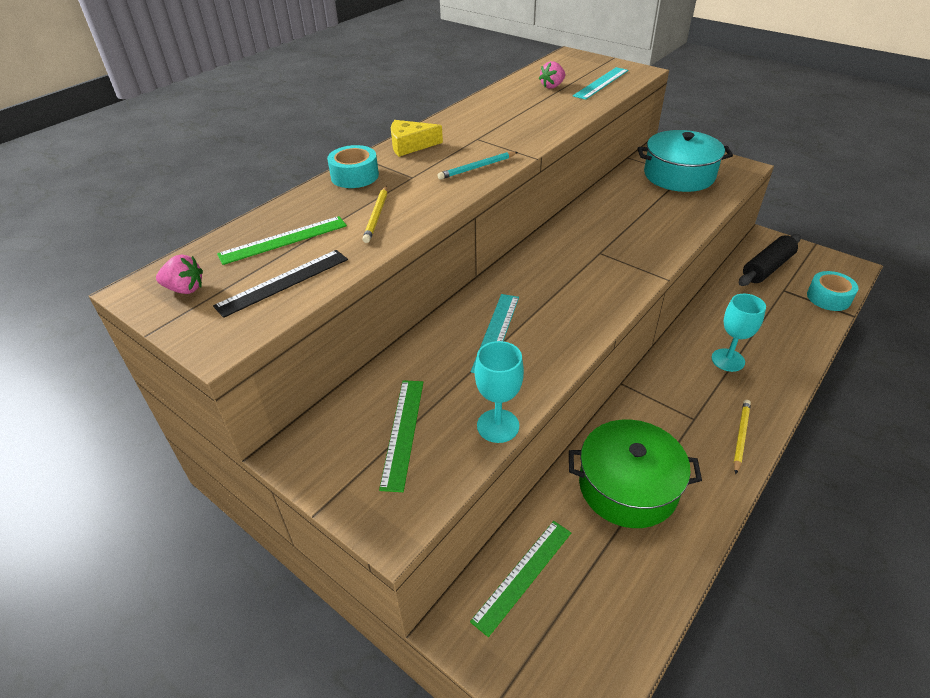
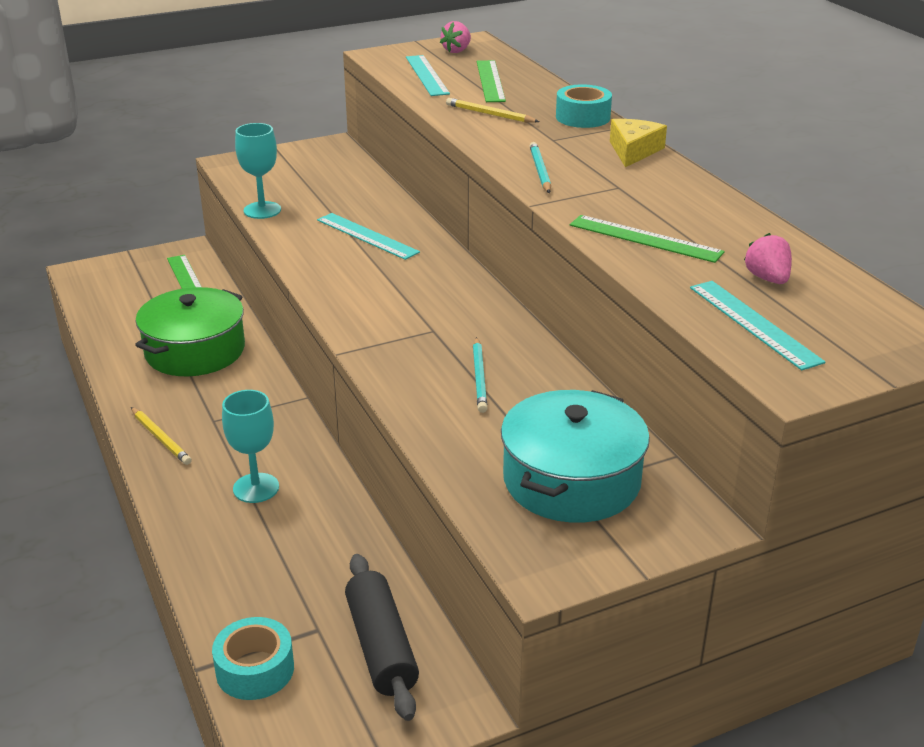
camera: 115 degrees right, 10 degrees down
black ruler [213,250,348,318] -> turquoise ruler [406,55,450,96]
green ruler [379,380,423,492] -> green ruler moved to [570,215,725,263]
none -> turquoise pencil [473,337,487,413]

